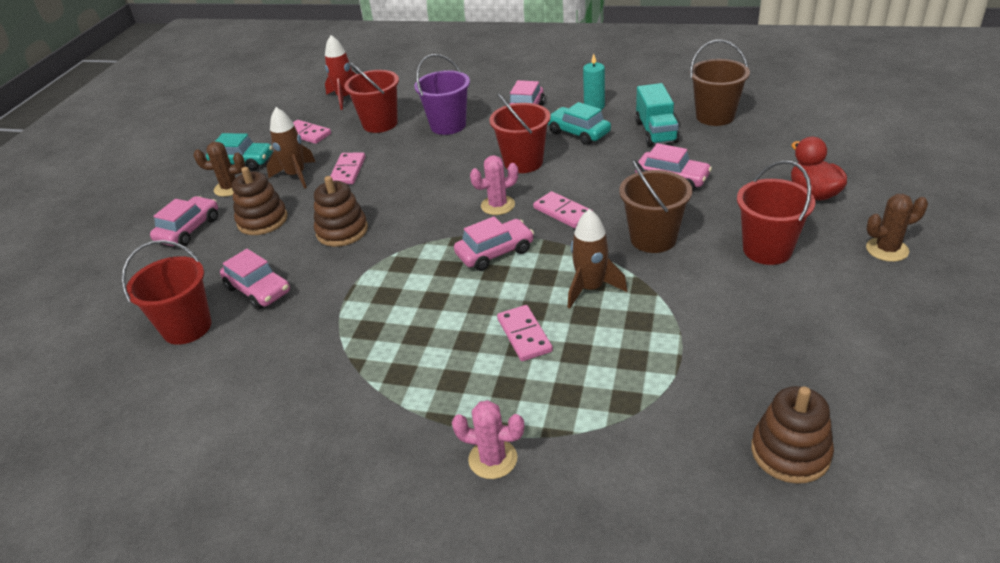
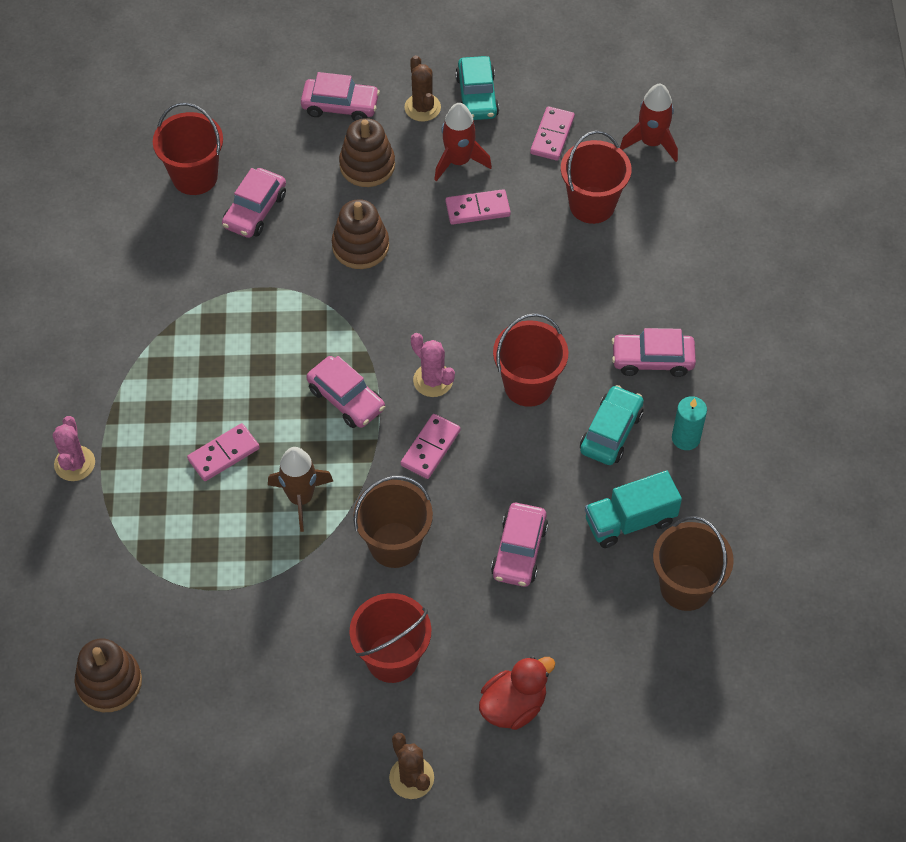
camera: 70 degrees right, 20 degrees up
brown rocket [267,107,315,189] -> red rocket [434,103,492,181]
purple bucket [414,54,470,135] -> none

